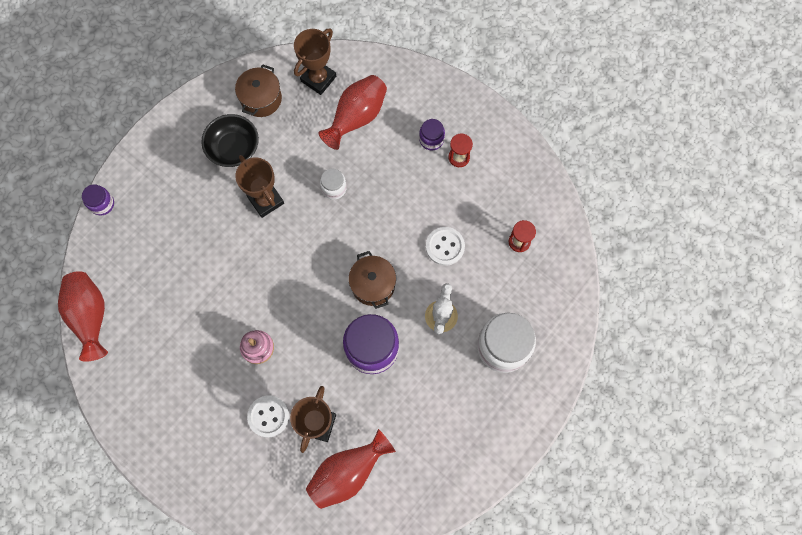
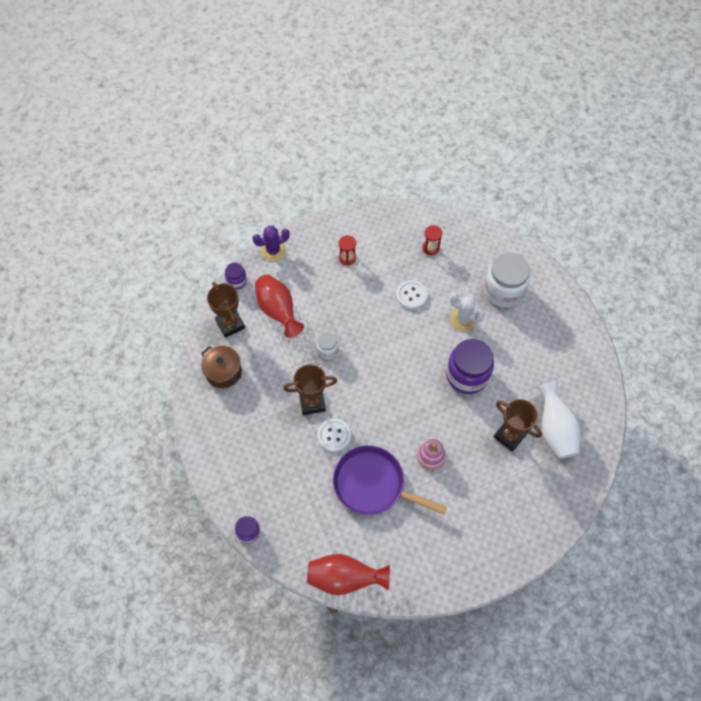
camera: 65 degrees left, 10 degrees down
black bowl [201,114,259,167] -> none
white button [247,395,289,437] -> white button moved to [317,419,351,452]
red vase [306,429,396,509] -> white vase [536,381,581,459]
brown pot [348,251,396,309] -> none
purple jar [419,119,445,150] -> purple jar moved to [225,263,247,289]
none -> purple cactus [252,226,290,261]
none -> purple pan [333,446,447,515]

